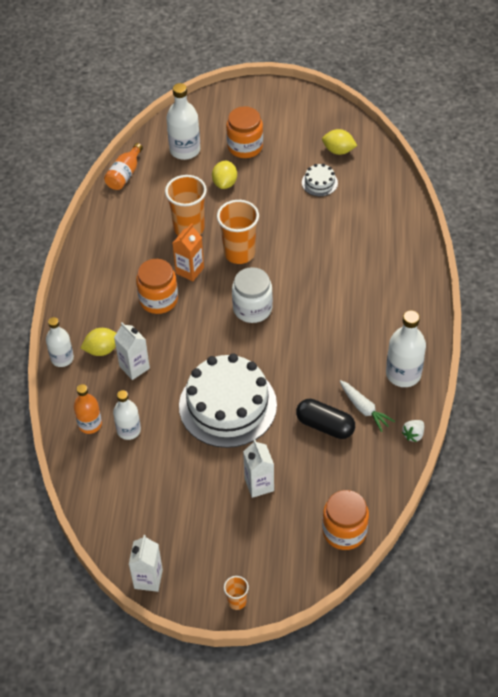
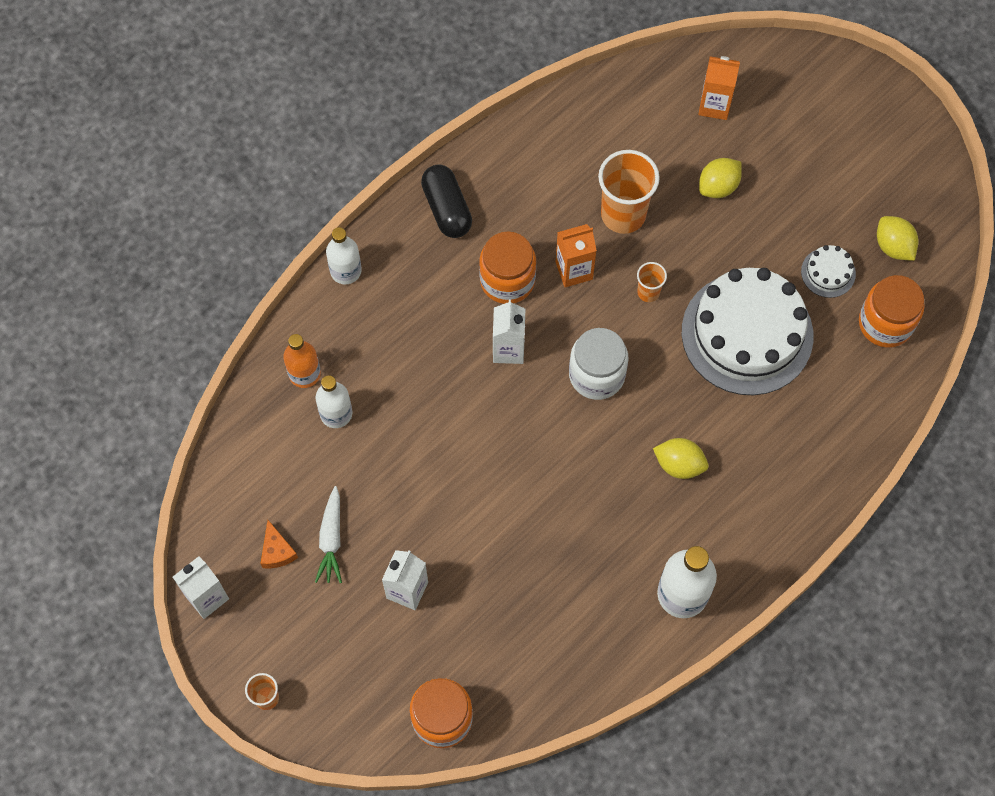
camera: 40 degrees right, 15 degrees up
yellow lemon [81,328,116,356] -> yellow lemon moved to [653,438,709,479]
orange bottle [104,143,143,190] -> none
white carton [114,322,150,380] -> white carton moved to [493,300,525,364]
white bottle [166,83,200,160] -> orange carton [698,56,740,120]
white cake [179,353,277,448] -> white cake moved to [682,268,813,395]
orange cup [217,200,259,264] -> orange cup [637,262,667,302], size x0.49
orange jar [226,106,263,158] -> orange jar moved to [859,275,924,348]
black capsule [296,399,355,439] -> black capsule moved to [421,164,472,238]
white carrot [340,380,395,432] -> white carrot moved to [315,486,342,583]
white strawberry [402,420,424,442] -> none
none -> orange cheese [260,520,298,569]

